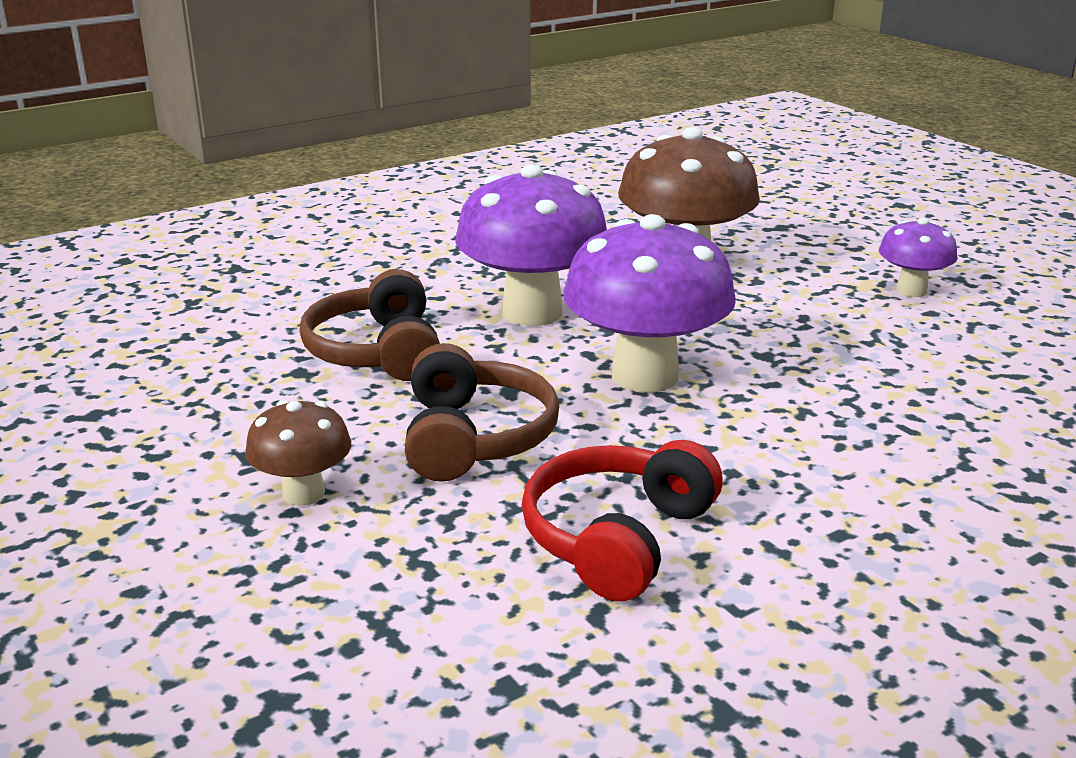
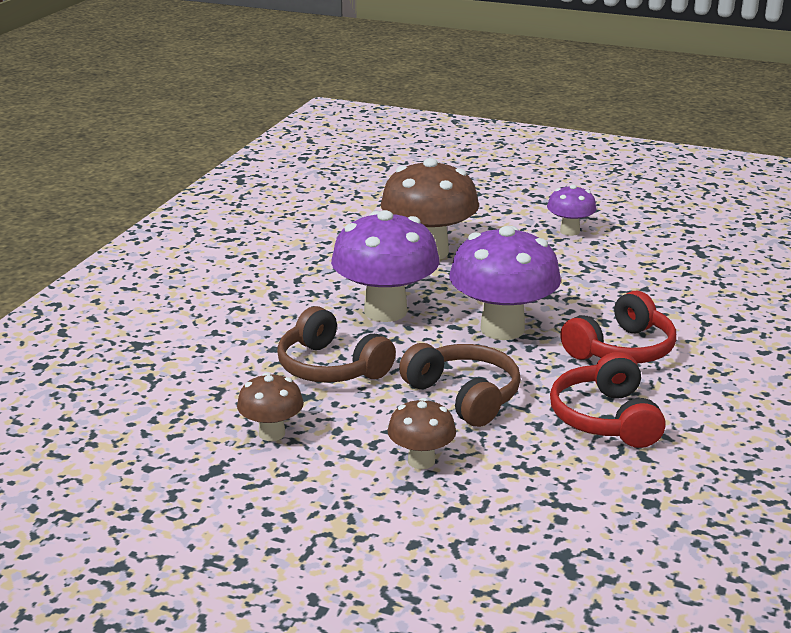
camera: 35 degrees left, 0 degrees up
none -> brown mushroom [237,372,304,441]
none -> red headphones [560,291,676,363]

